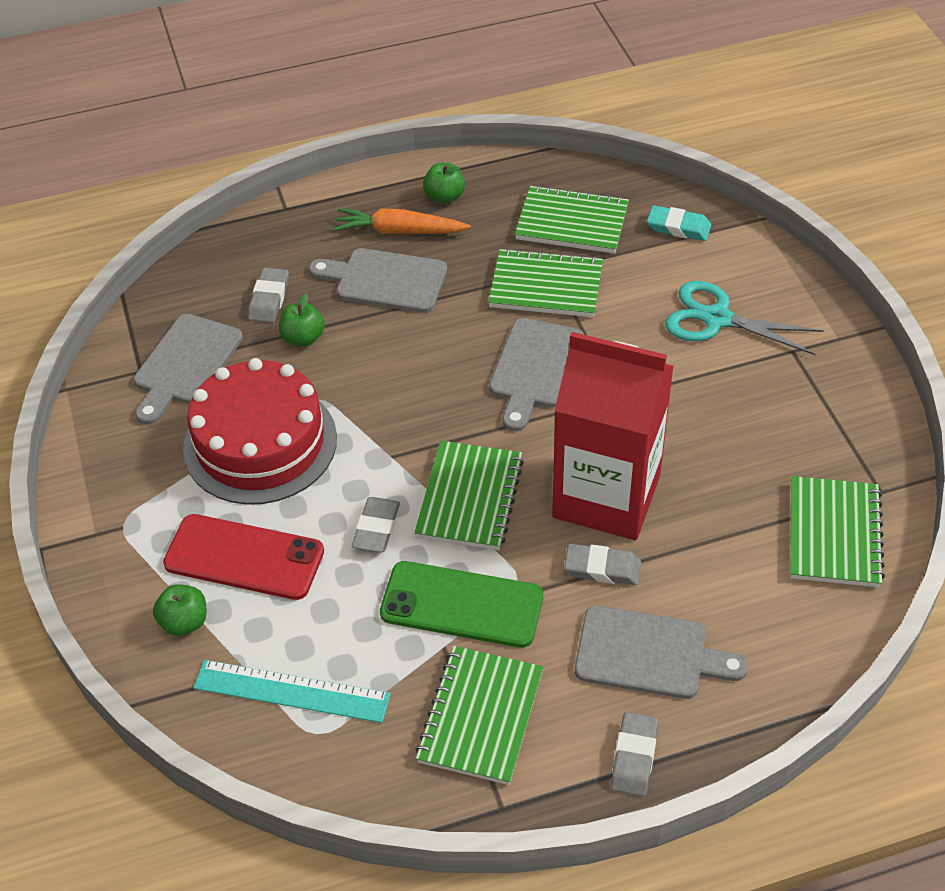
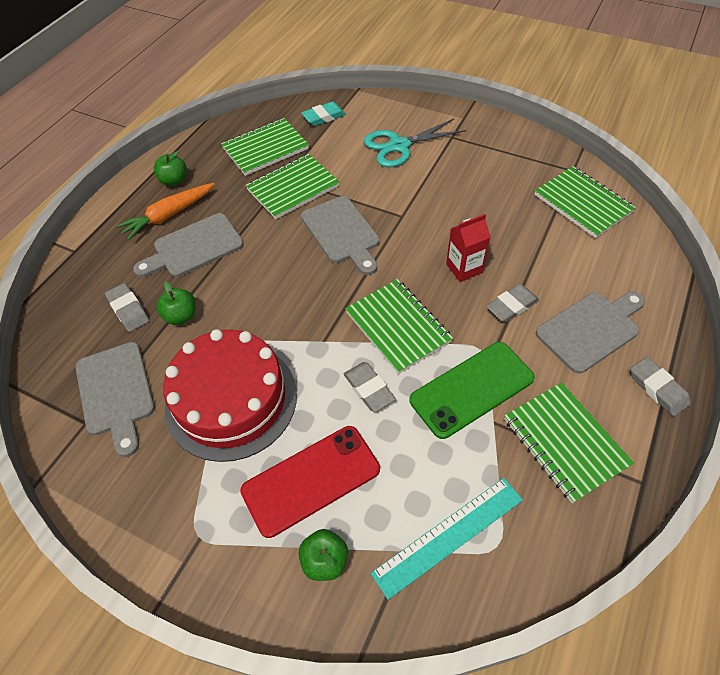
camera: 45 degrees left, 5 degrees up
red carton [552,332,674,540] -> red carton [446,214,491,282], size x0.43

